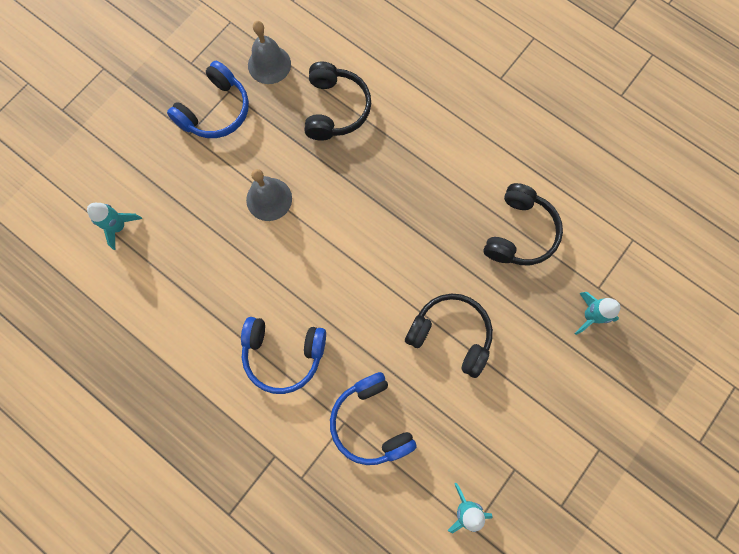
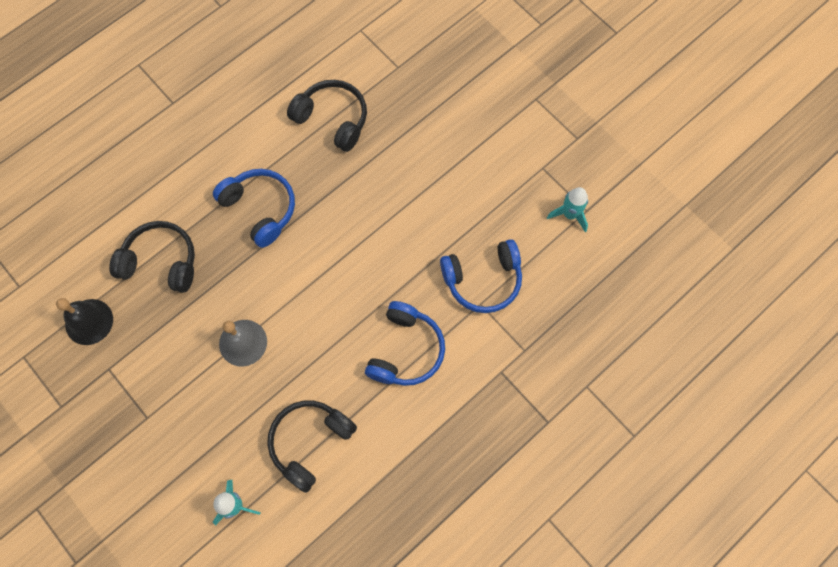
camera: 80 degrees left, 5 degrees down
blue headphones [167,61,249,138] -> blue headphones moved to [213,169,295,248]
grey bell [248,21,291,84] -> black bell [56,298,113,345]
black headphones [405,294,493,378] -> black headphones moved to [267,401,357,493]
turquoise rocket [574,292,620,335] -> none

